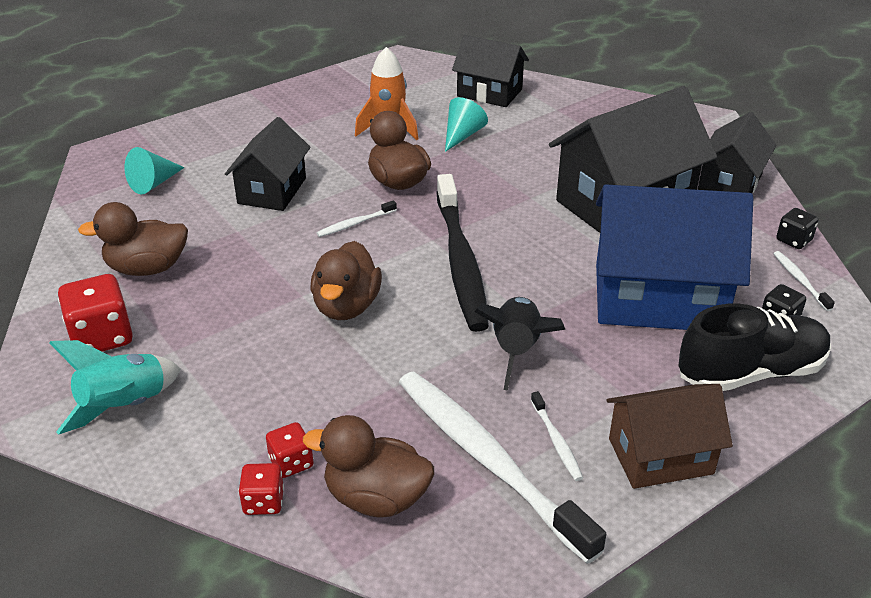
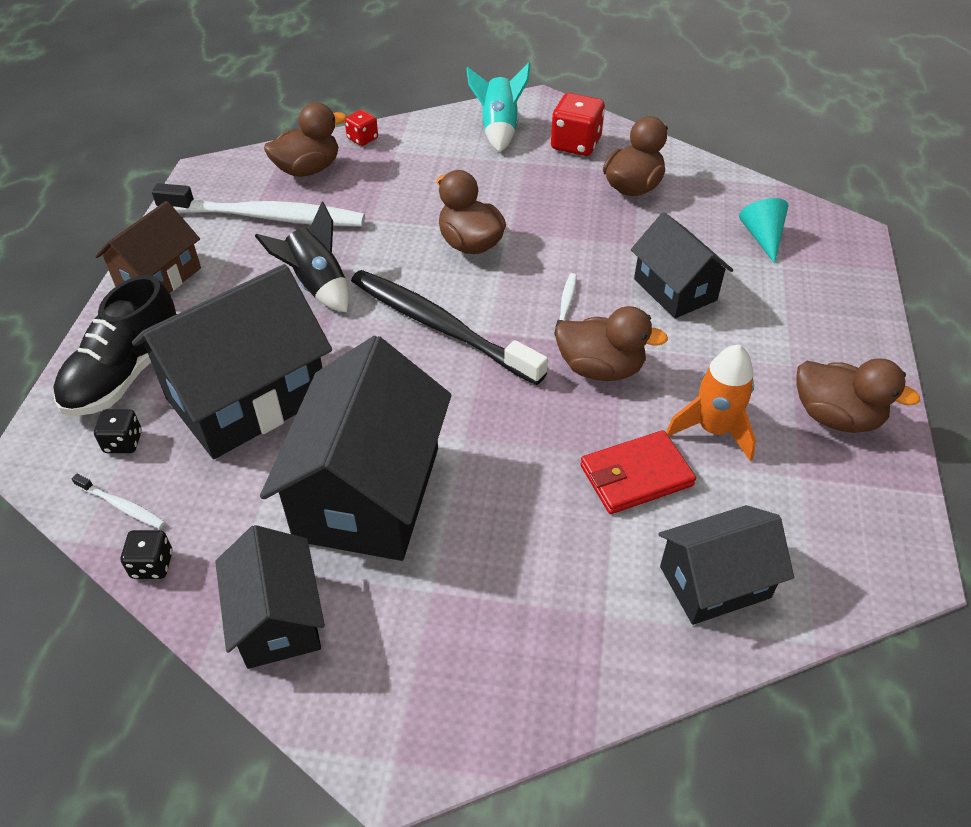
camera: 135 degrees right, 10 degrees up
red dice [266,422,314,478] -> none
turquoise cone [445,97,488,152] -> red wallet [580,430,696,514]
white toothbrush [531,391,583,481] -> none
blue house [596,185,753,330] -> black house [132,264,332,459]
none -> brown duck [796,358,920,433]

